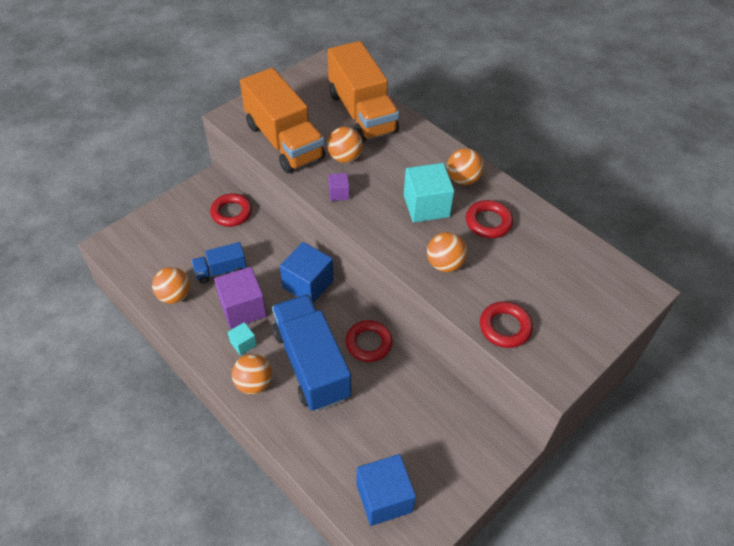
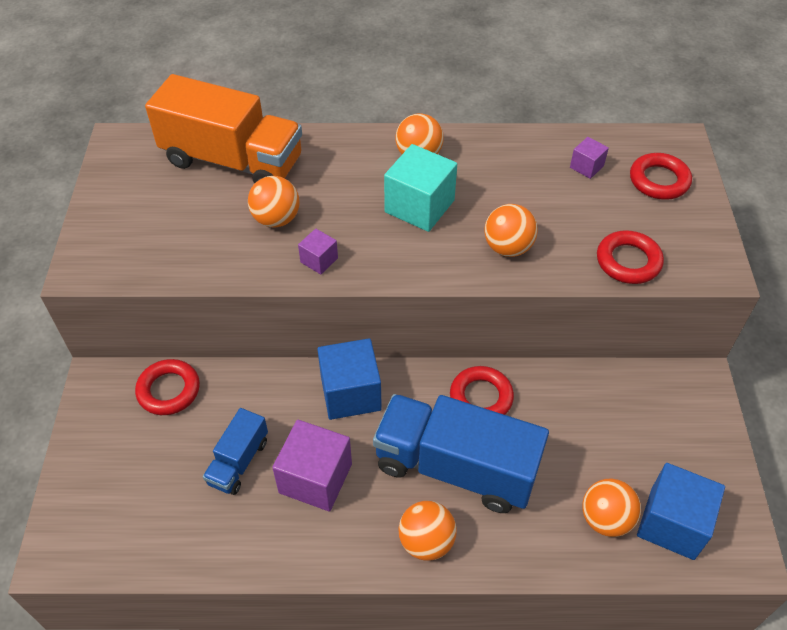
camera: 45 degrees left, 0 degrees up
orange ball [152,267,190,304] -> orange ball moved to [582,479,641,537]
turquoise cube [228,322,257,355] -> none
orange truck [240,68,325,173] -> none
red ring [466,200,513,238] -> red ring moved to [630,153,692,200]
none -> purple cube [570,137,609,179]

